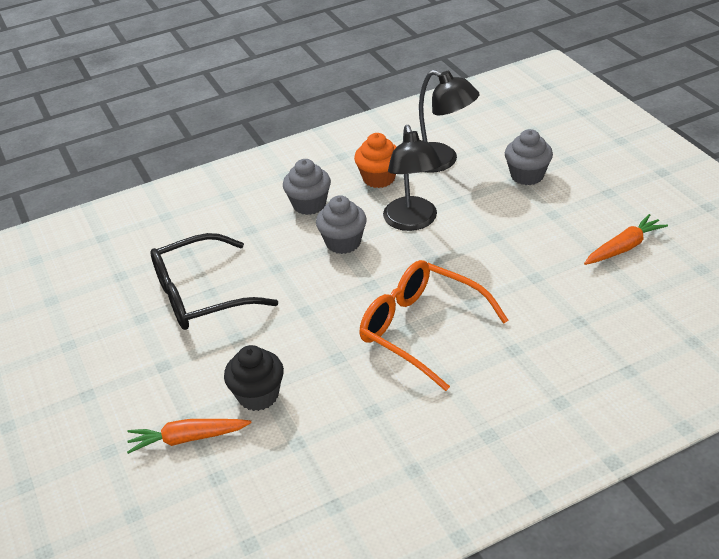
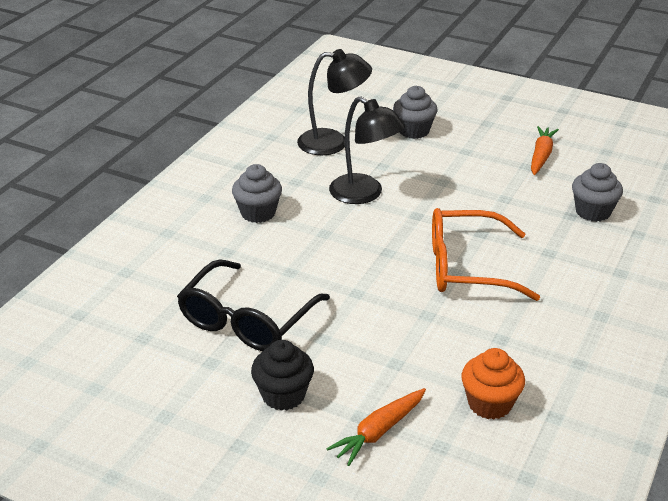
camera: 40 degrees left, 5 degrees down
black cupcake [224,345,284,411] -> black cupcake moved to [251,340,314,411]
grey cupcake [316,195,367,254] -> grey cupcake moved to [572,163,623,222]
orange cupcake [354,133,397,188] -> orange cupcake moved to [461,348,525,420]

